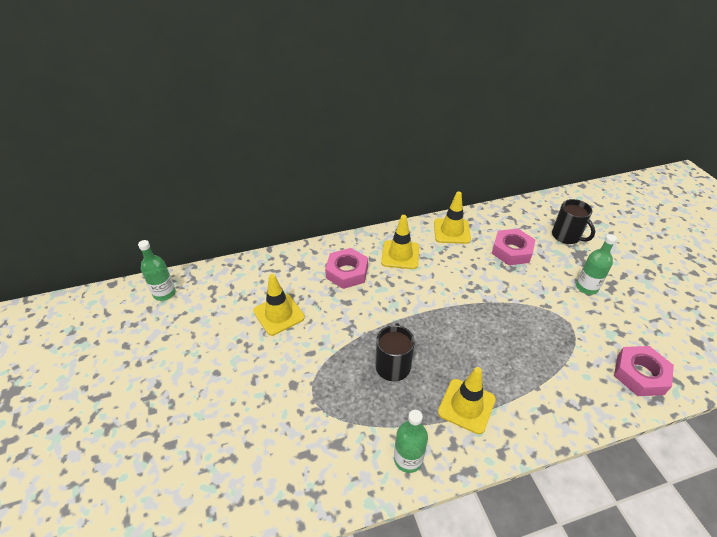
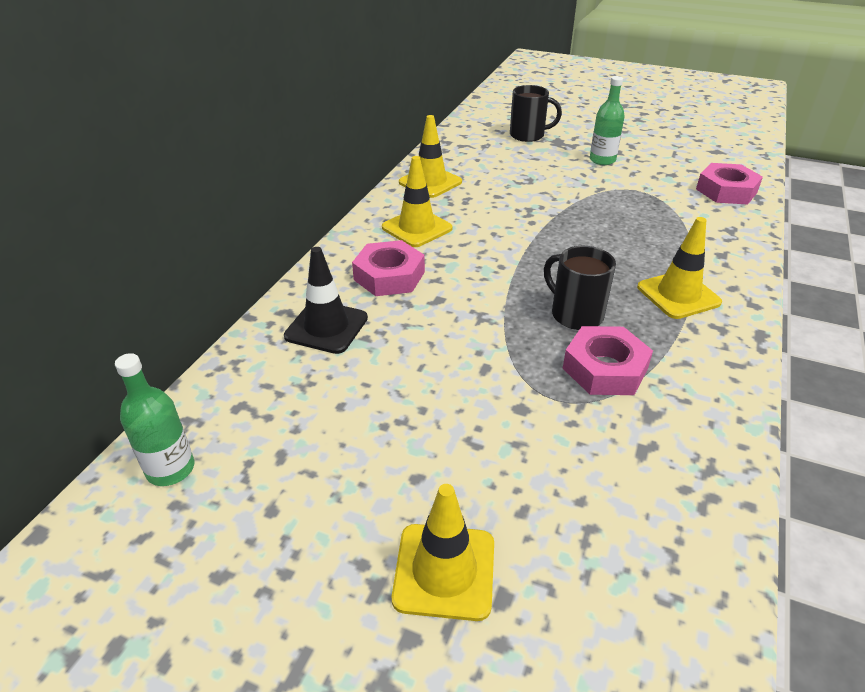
camera: 50 degrees left, 5 degrees down
yellow traffic cone [253,274,305,336] -> yellow traffic cone moved to [392,484,494,621]
green bottle [394,410,428,473] -> none
pink nut [491,229,535,265] -> pink nut moved to [563,326,653,395]
none -> black traffic cone [284,247,368,354]

